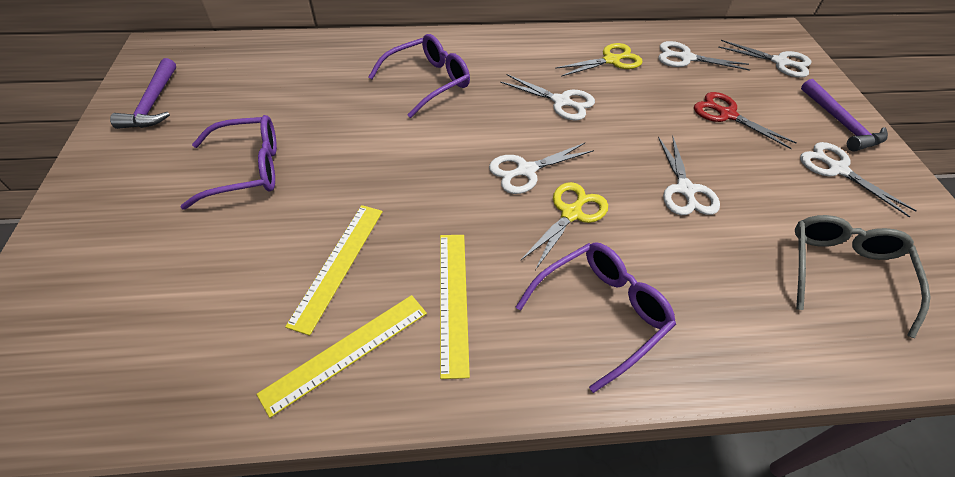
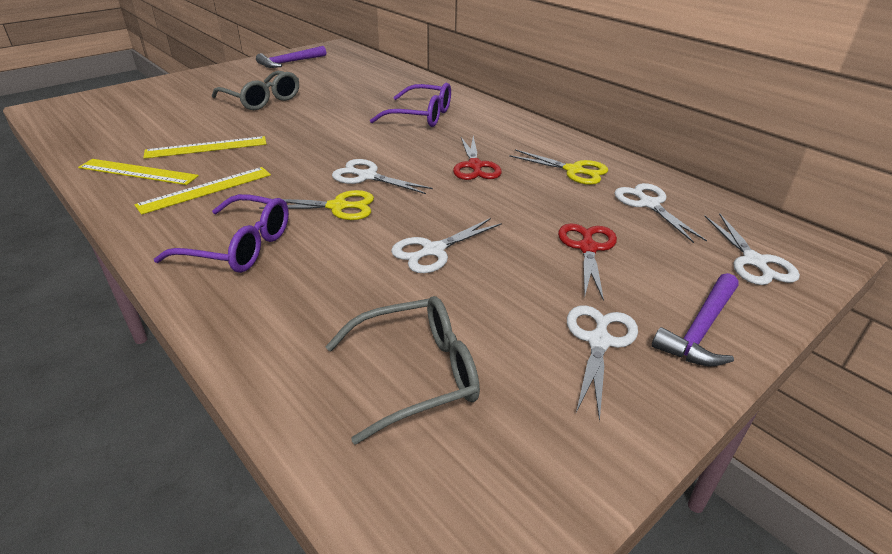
camera: 55 degrees right, 15 degrees down
purple glasses [181,115,277,210] -> grey glasses [212,71,299,110]
white scissors [500,74,595,121] -> red scissors [453,136,502,180]

